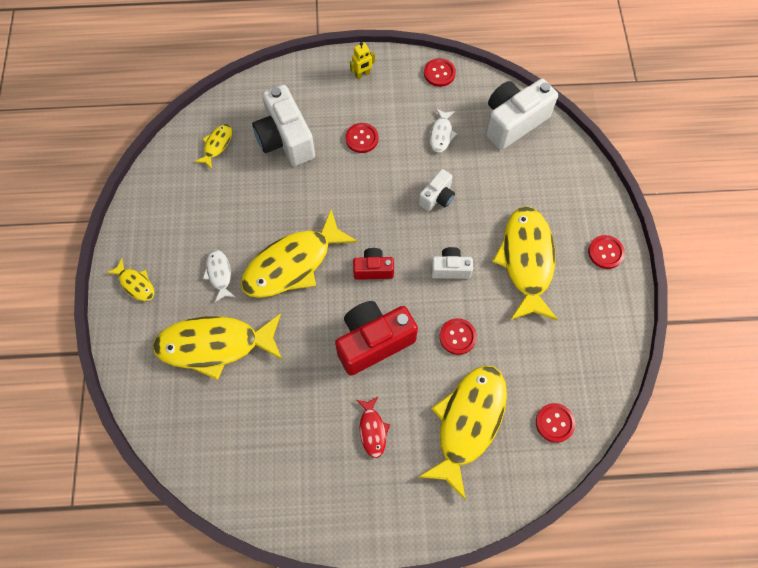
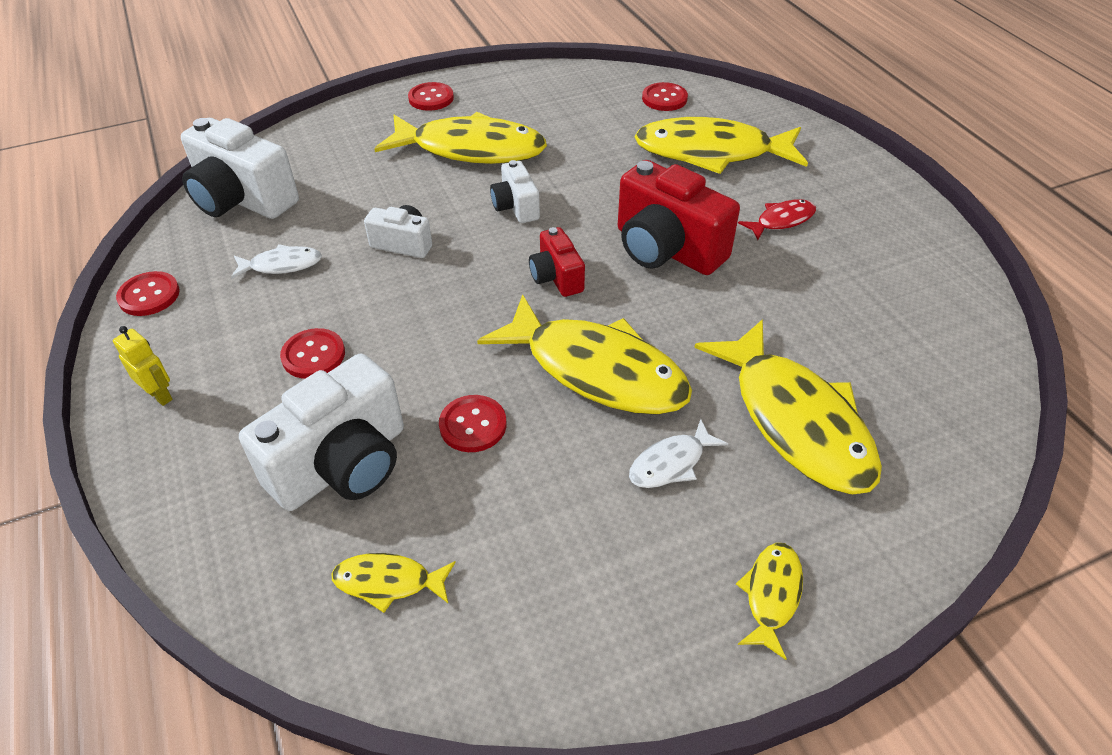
camera: 110 degrees left, 20 degrees down
red button [439,318,477,355] -> red button moved to [439,395,506,452]
yellow fish [492,206,558,321] -> yellow fish turned 150 degrees counterclockwise [374,112,547,164]

